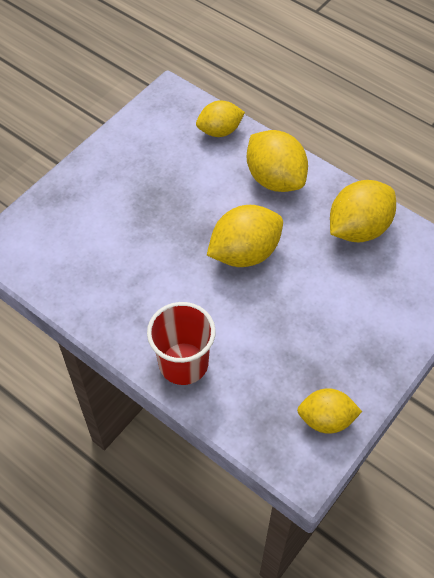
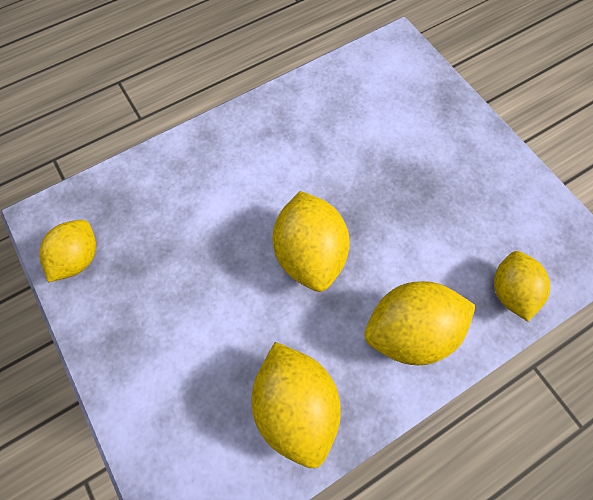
camera: 110 degrees right, 10 degrees up
red cup [147,302,216,385] -> none

